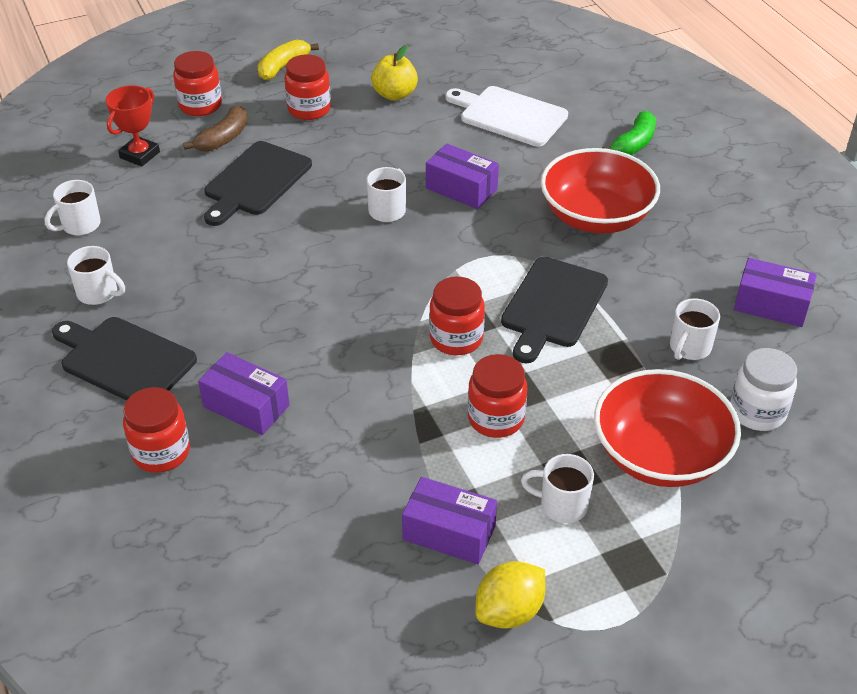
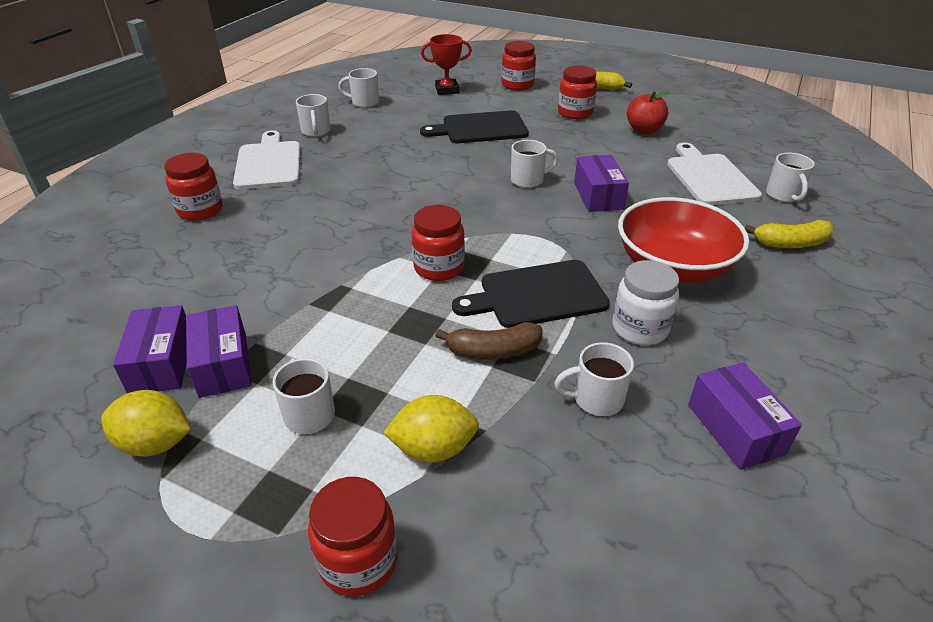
camera: 50 degrees right, 5 degrees down
black cutting board [52,317,197,401] -> white cutting board [233,130,300,189]
brown banana [183,105,248,152] -> brown banana moved to [435,322,542,360]
purple box [198,352,290,435] -> purple box moved to [113,305,187,393]
yellow apple [371,45,418,101] -> red apple [627,90,670,134]
red jar [468,354,527,438] -> red jar moved to [308,477,398,596]
red bowl [594,369,741,487] -> yellow lemon [383,395,479,462]
green banana [603,111,656,155] -> yellow banana [745,220,834,248]
white jar [730,348,797,431] -> white jar moved to [612,260,679,345]
none -> white mug [766,153,815,202]

